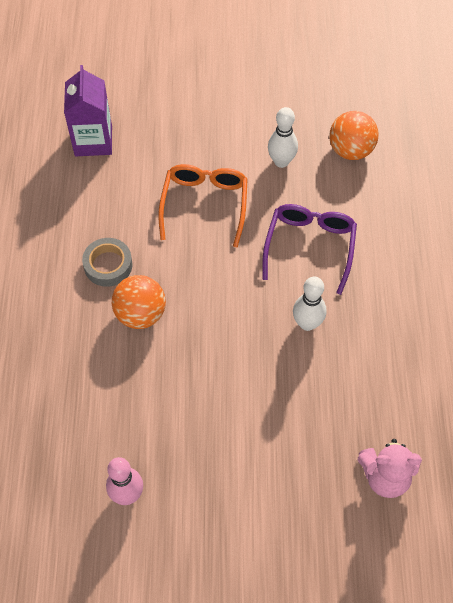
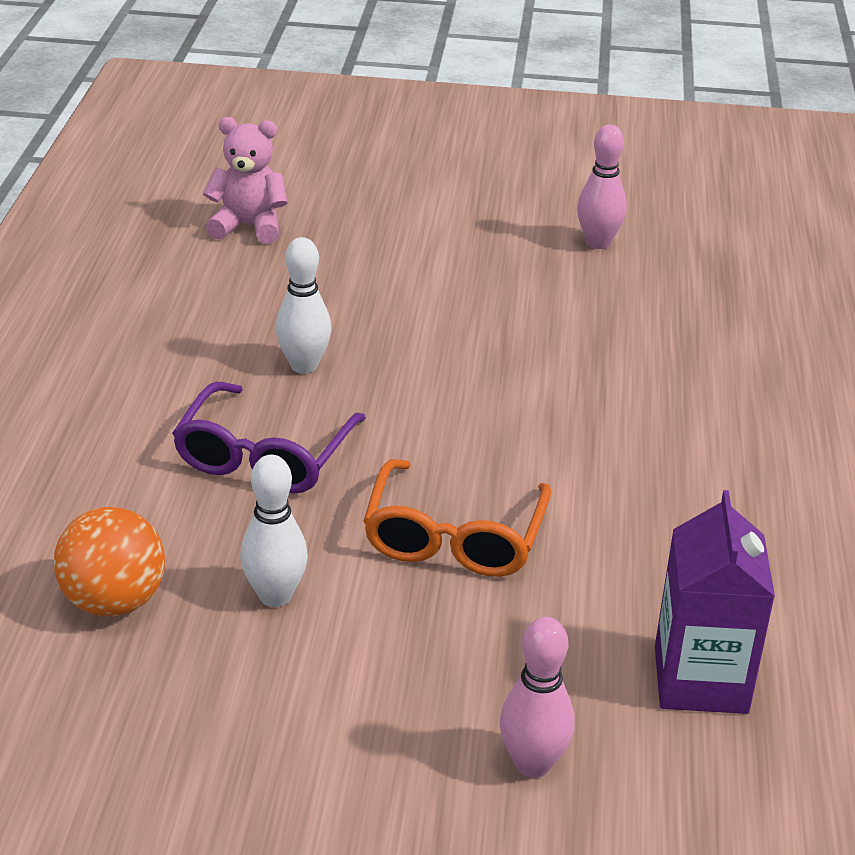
camera: 175 degrees left, 25 degrees down
grey tape [82,238,133,287] -> none
orange ball [112,275,166,329] -> none
none -> pink bowling pin [500,617,574,778]

